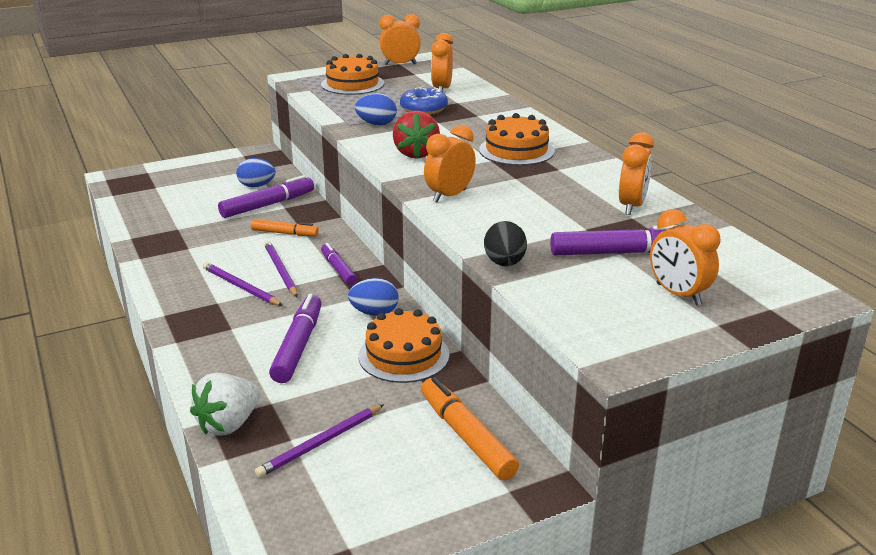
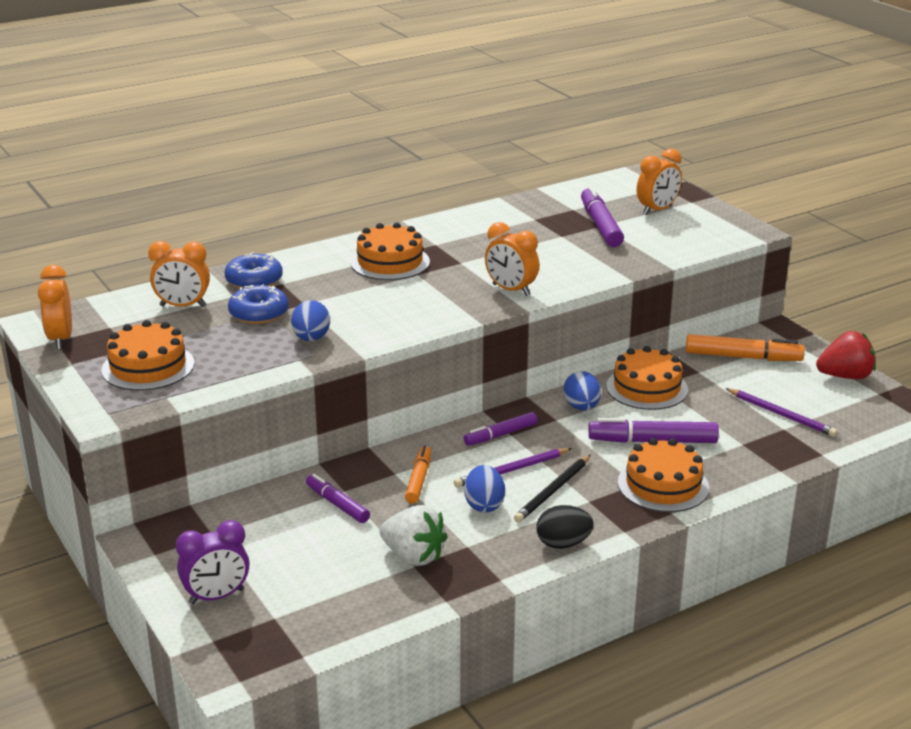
camera: 95 degrees left, 0 degrees up
white strawberry [190,373,260,436] -> white strawberry moved to [380,505,448,566]
purple pencil [203,262,283,306] -> black pencil [514,455,590,522]
purple marker [218,175,314,218] -> purple marker [306,474,370,523], size x0.64
blue egg [236,158,276,187] -> blue egg moved to [464,465,505,513]
red strawberry [393,111,440,159] -> red strawberry moved to [816,331,876,379]
orange marker [421,377,519,481] -> orange marker turned 135 degrees counterclockwise [686,334,805,361]
black egg [484,221,527,266] -> black egg moved to [537,505,594,549]
orange clock [619,132,654,215] -> none
none -> purple clock [176,520,249,604]
none -> blue donut [224,252,283,289]
none -> orange cake [618,438,709,512]

